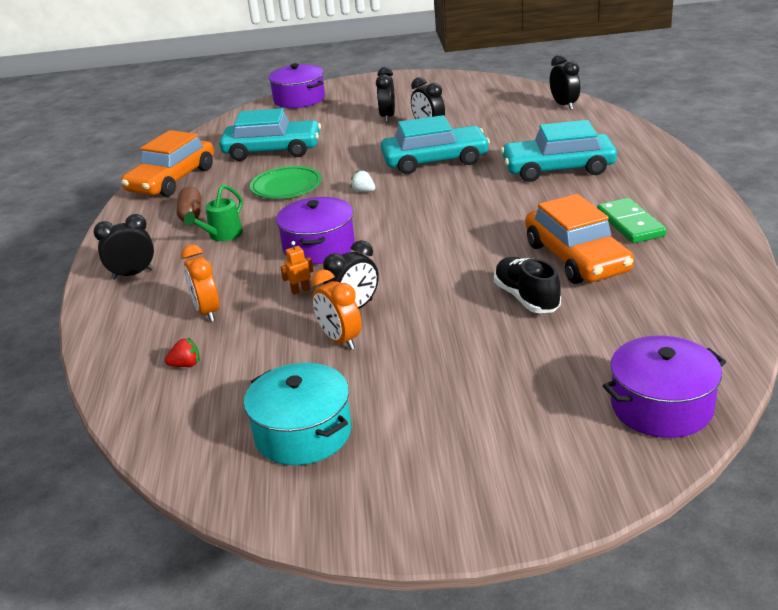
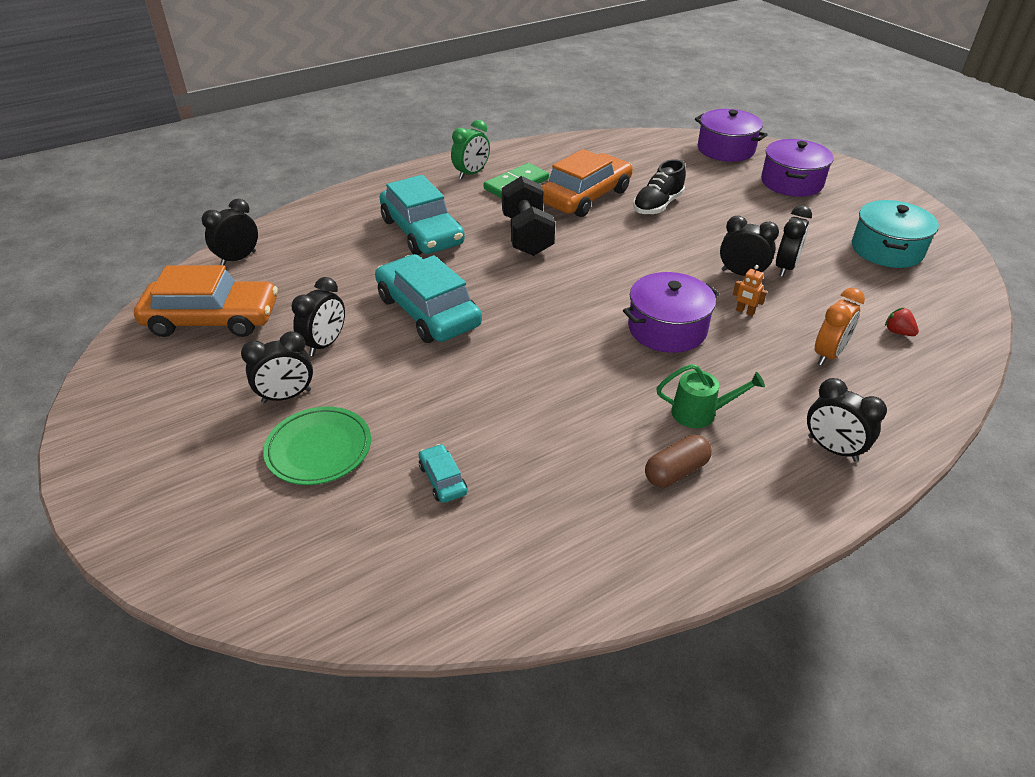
camera: 120 degrees left, 10 degrees up
orange car [121,130,214,197] -> orange car moved to [134,265,278,337]
turquoise car [219,108,321,161] -> turquoise car [419,444,467,503], size x0.43
green plate [250,166,322,199] -> green plate moved to [263,406,371,485]
purple pot [268,63,325,108] -> purple pot moved to [761,139,834,197]
orange clock [311,269,362,350] -> black clock [776,205,812,277]
white strawberry [350,170,375,192] -> none
none -> green clock [451,120,490,179]
none -> black dumbbell [502,176,555,256]

